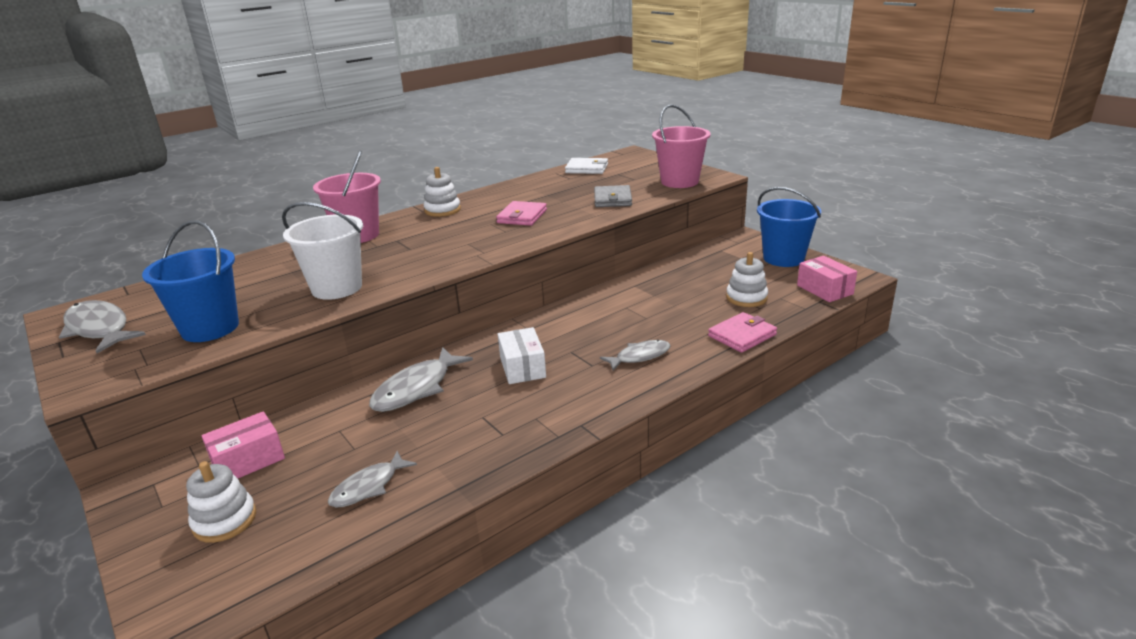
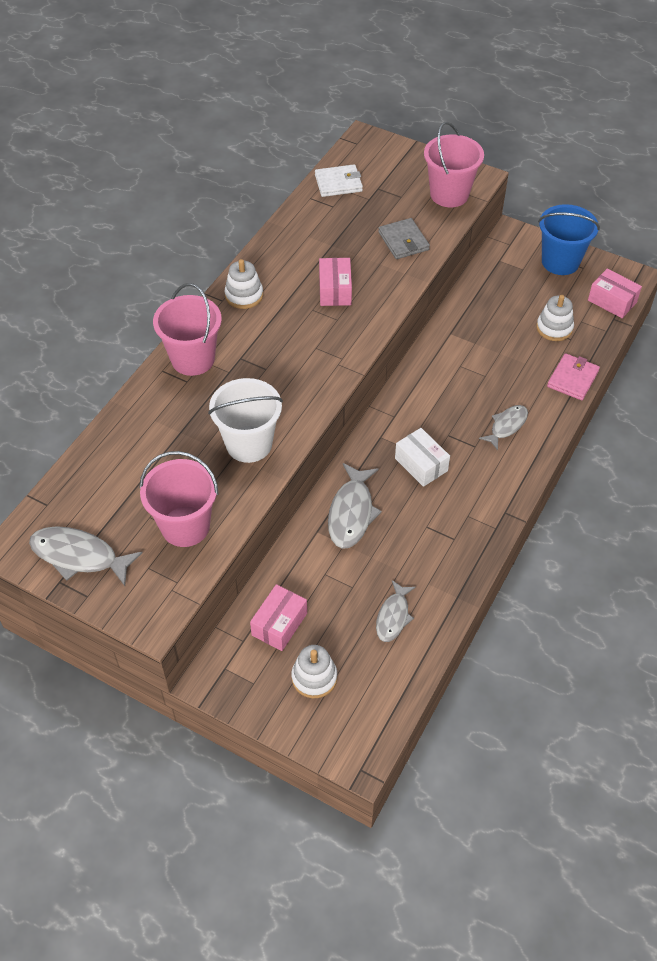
camera: 25 degrees left, 25 degrees up
blue bucket [142,220,239,342] -> pink bucket [139,451,218,547]
pink wallet [496,201,547,226] -> pink box [319,258,352,306]

